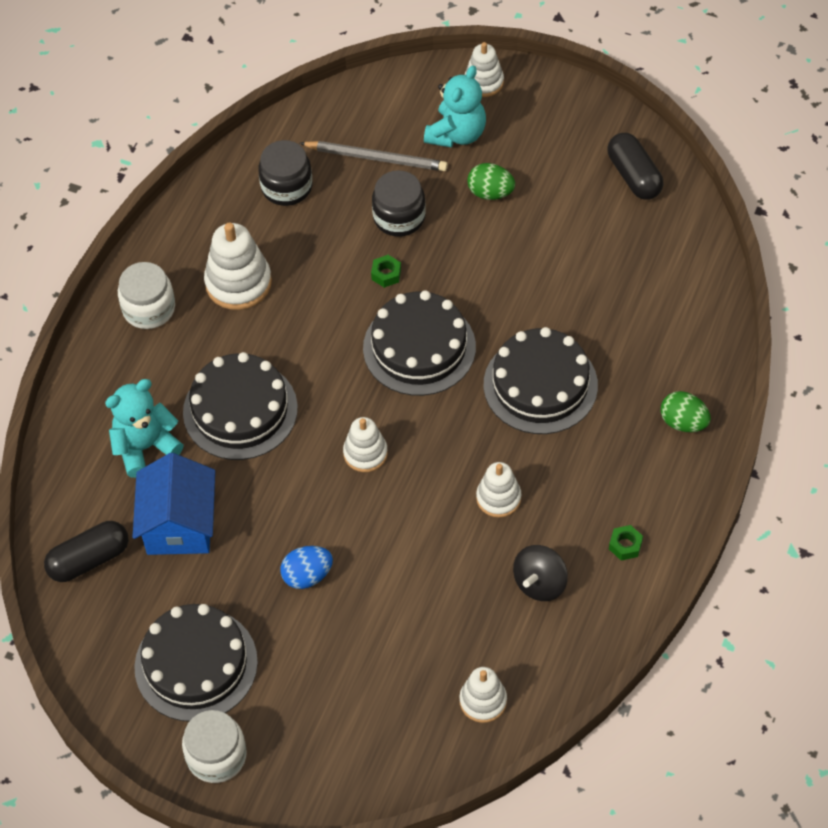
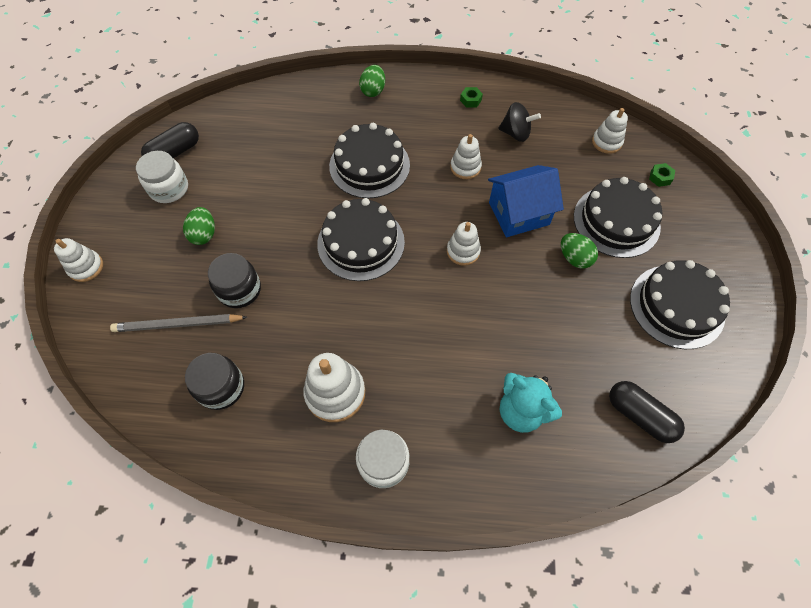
camera: 110 degrees left, 5 degrees up
blue house [133,453,215,555] -> blue house moved to [488,165,564,237]
white jar [182,710,247,783] -> white jar moved to [136,151,188,203]
black cake [183,352,298,460] -> black cake moved to [574,177,662,258]
blue egg [280,546,333,589] -> green egg [561,233,598,268]
grey pencil [300,141,448,171] -> grey pencil turned 90 degrees counterclockwise [110,314,247,332]
green nut [371,255,401,288] -> green nut moved to [649,163,675,187]
turquoise teddy bear [424,66,486,148] -> none

